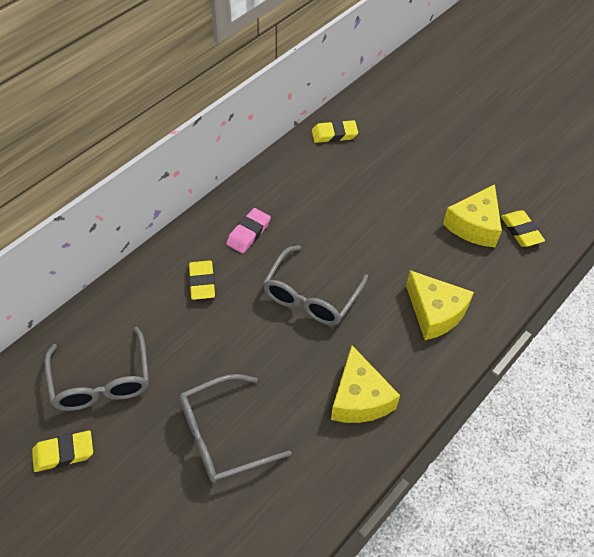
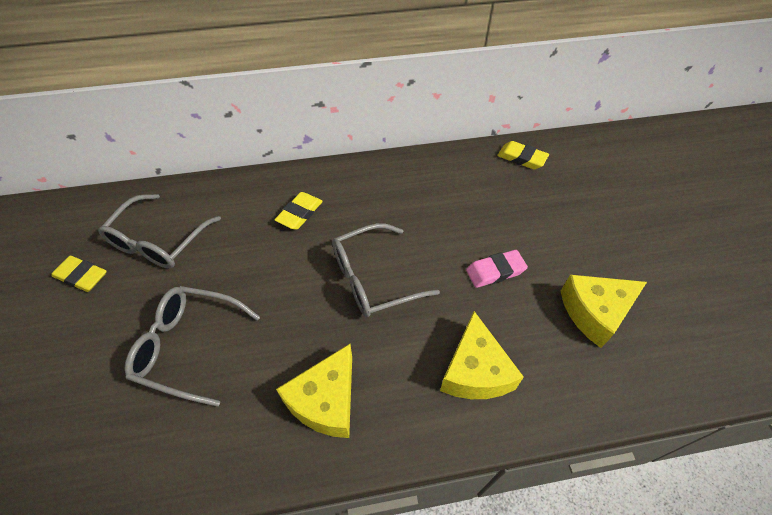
camera: 40 degrees right, 0 degrees up
pink eraser [226,208,271,253] -> pink eraser moved to [466,250,528,288]
yellow eraser [501,210,545,247] -> none

